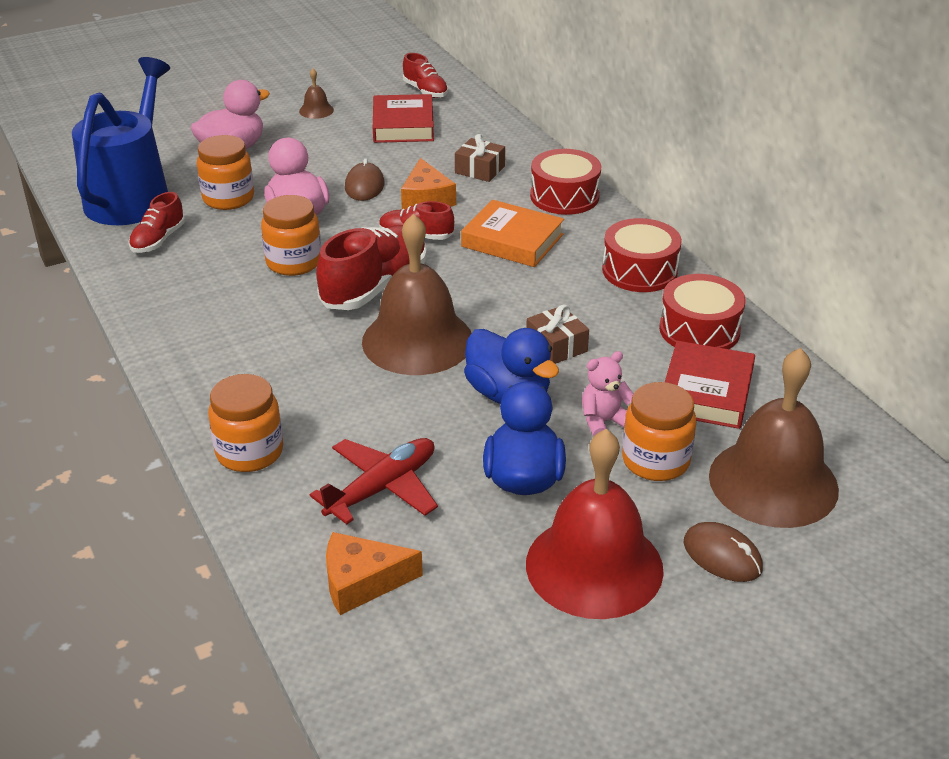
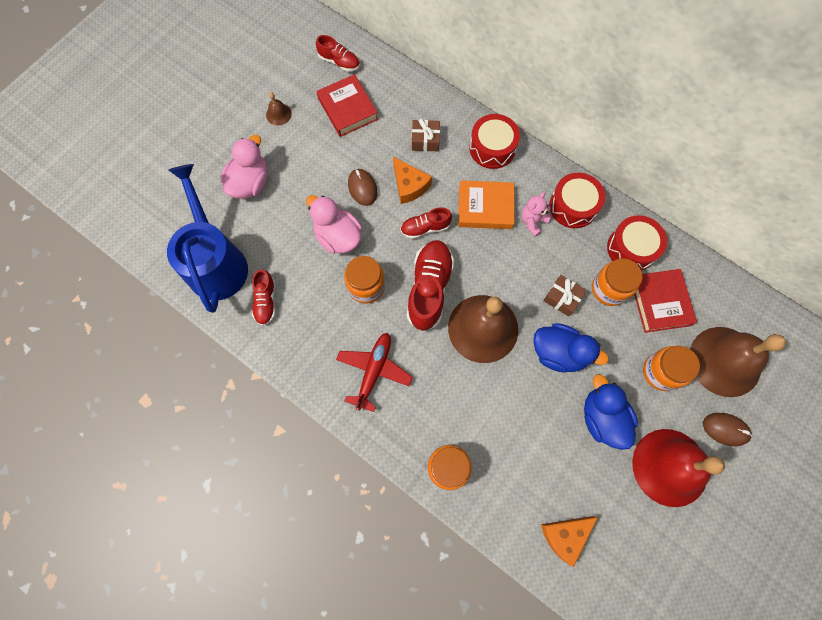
camera: 25 degrees left, 35 degrees up
orange jar [197,135,254,210] -> orange jar moved to [592,258,643,306]
red plane [310,438,438,525] -> red plane moved to [336,333,413,412]
pink teddy bear [582,351,633,437] -> pink teddy bear moved to [521,192,551,237]

